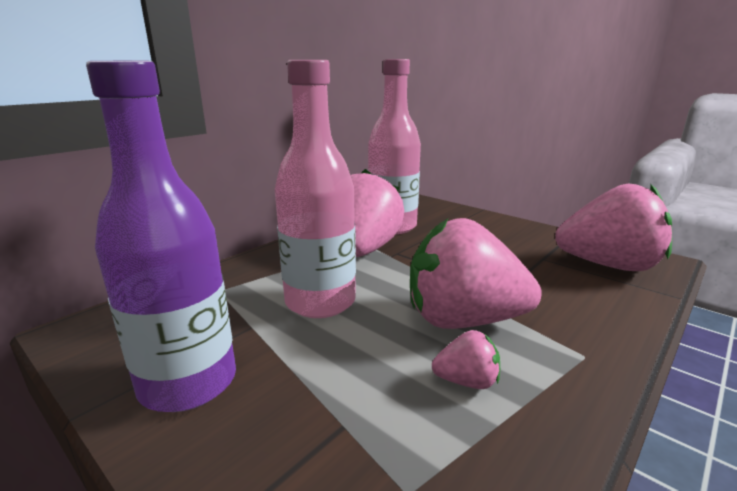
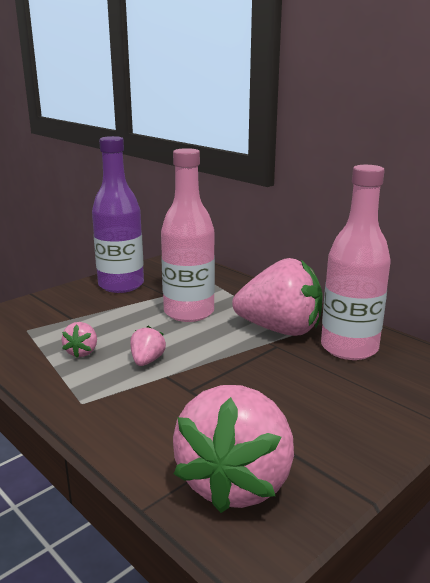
camera: 95 degrees right, 0 degrees up
pink strawberry [410,218,542,329] -> pink strawberry [130,326,166,366], size x0.43

